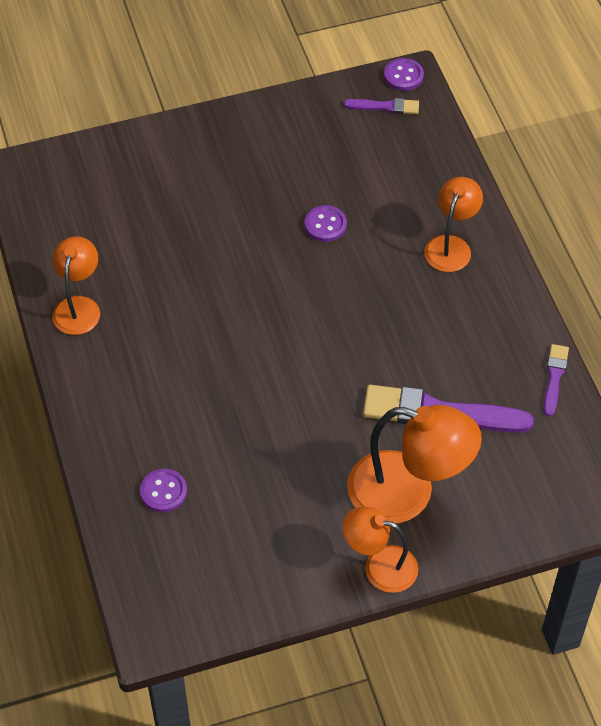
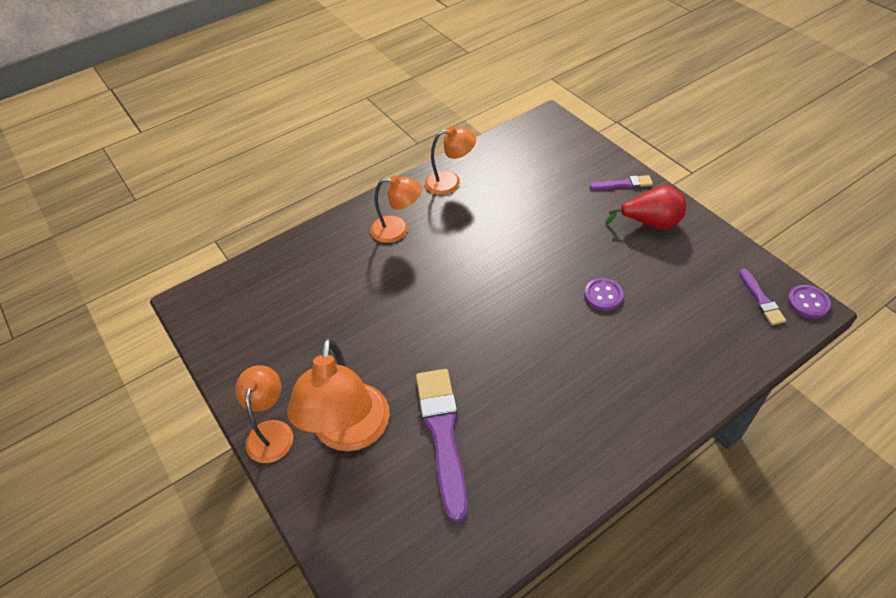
camera: 75 degrees right, 5 degrees down
purple button [140,469,187,513] -> none
orange lamp [424,177,483,272] -> orange lamp moved to [370,175,422,243]
purple brush [544,344,569,416] -> purple brush moved to [590,175,653,190]
none -> red pear [606,185,686,229]

